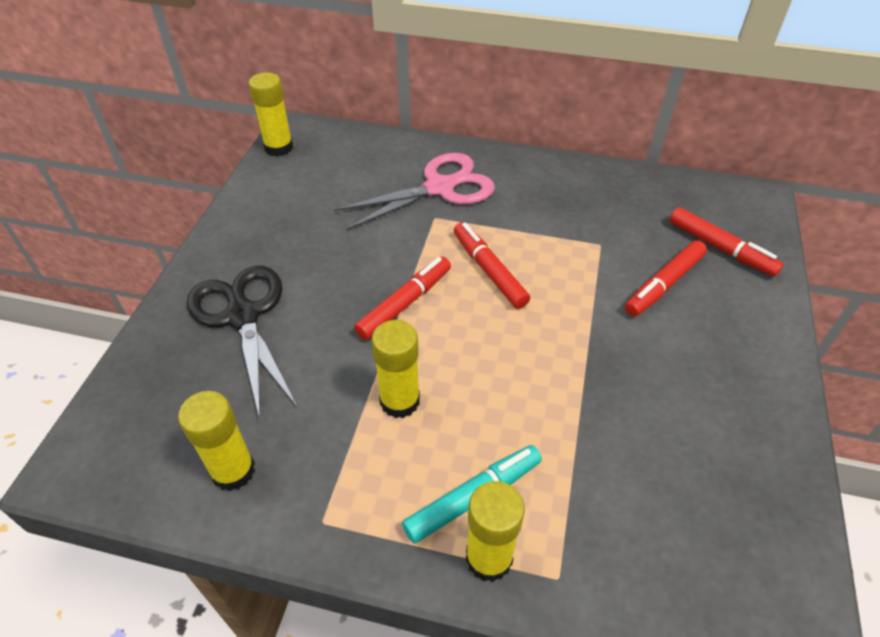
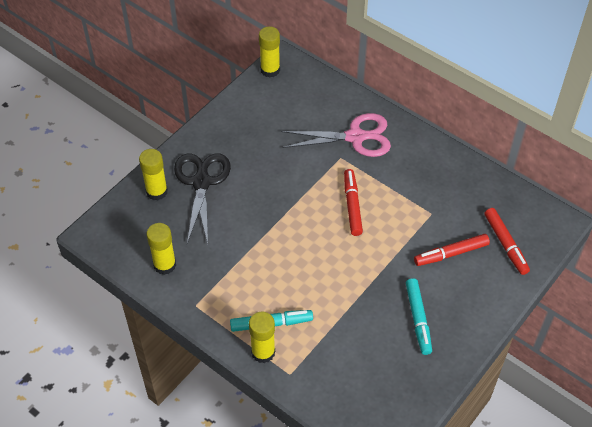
camera: 25 degrees right, 5 degrees up
red marker [354,257,451,340] -> none
yellow glue stick [372,320,420,418] -> yellow glue stick moved to [139,149,168,200]
none -> turquoise marker [406,278,432,355]

